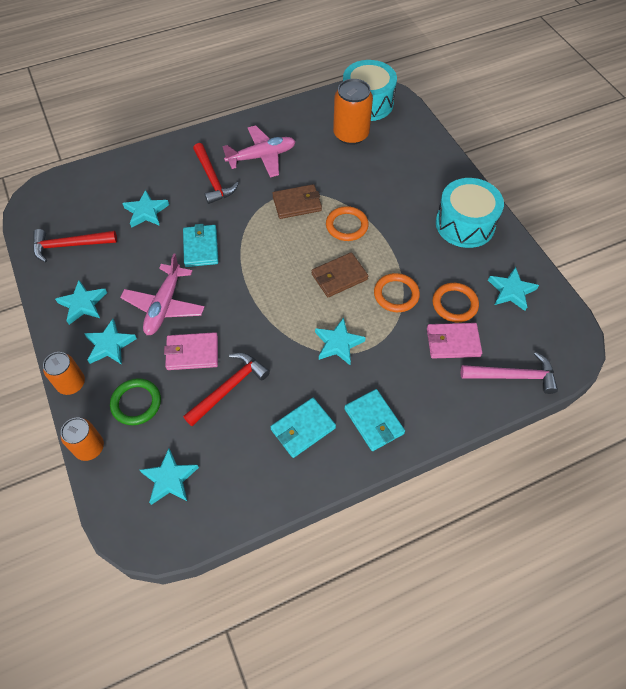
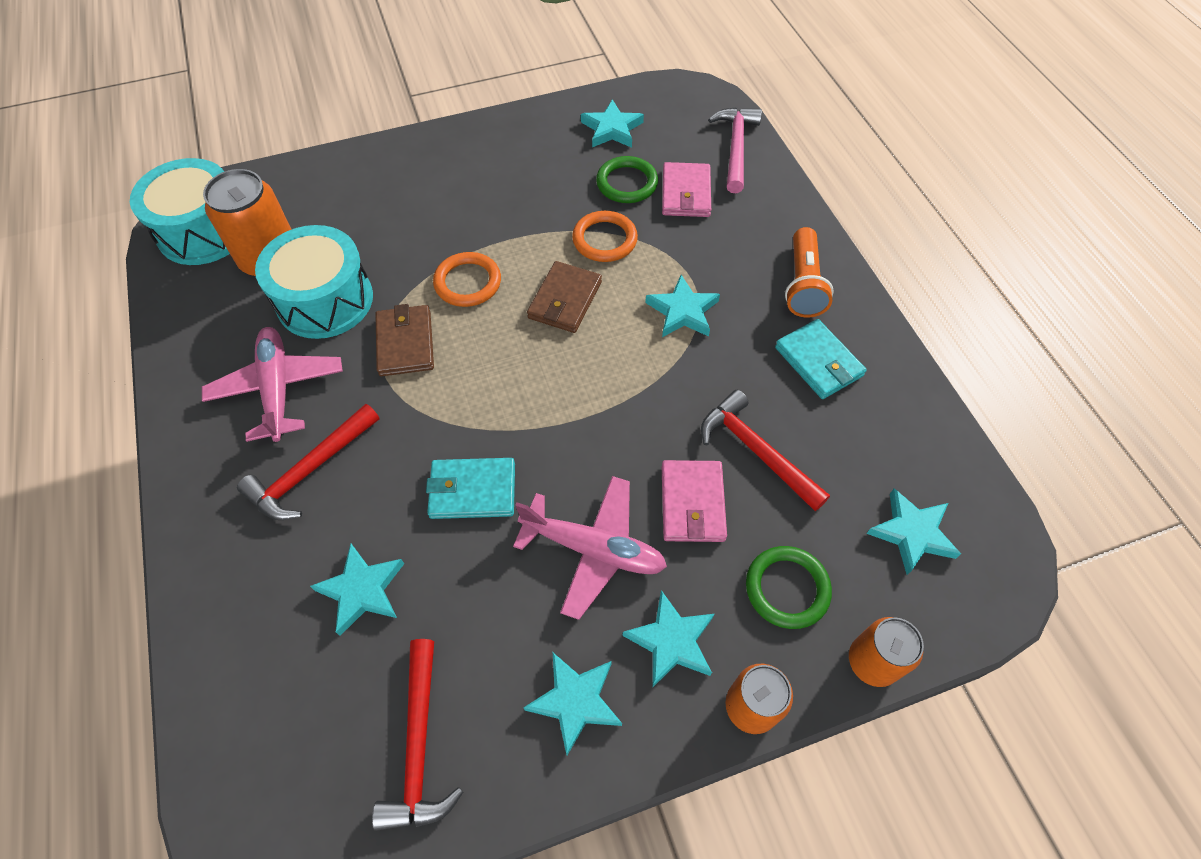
camera: 85 degrees left, 0 degrees up
red hammer [193,143,239,204] -> red hammer turned 150 degrees clockwise [237,404,379,520]
brown wallet [312,252,368,297] -> brown wallet turned 45 degrees clockwise [527,261,602,333]
turquoise wallet [344,389,405,451] -> orange flashlight [785,227,834,318]
orange ring [433,283,479,322] -> green ring [596,156,658,203]
turquoise drum [436,178,504,248] -> turquoise drum moved to [255,225,373,339]

